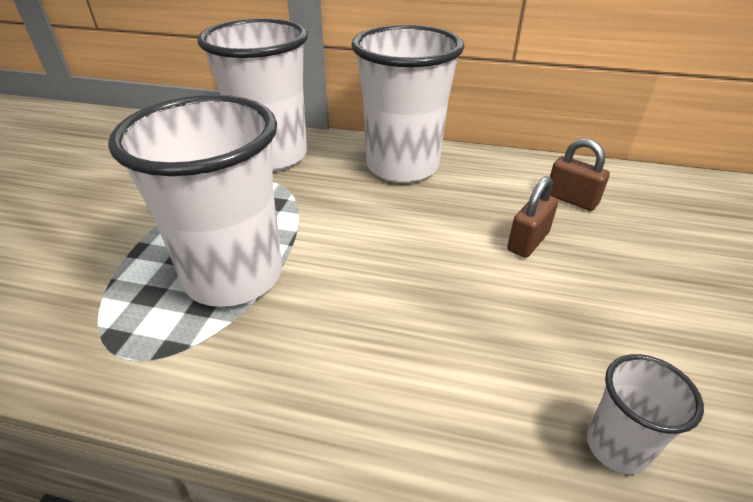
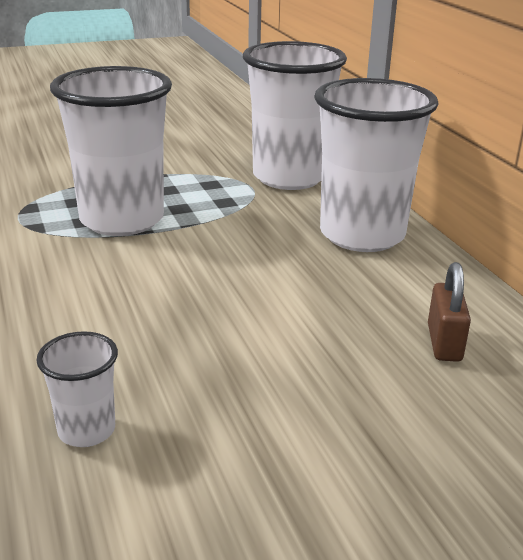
camera: 55 degrees right, 10 degrees down
brown padlock [507,176,558,258] -> none

